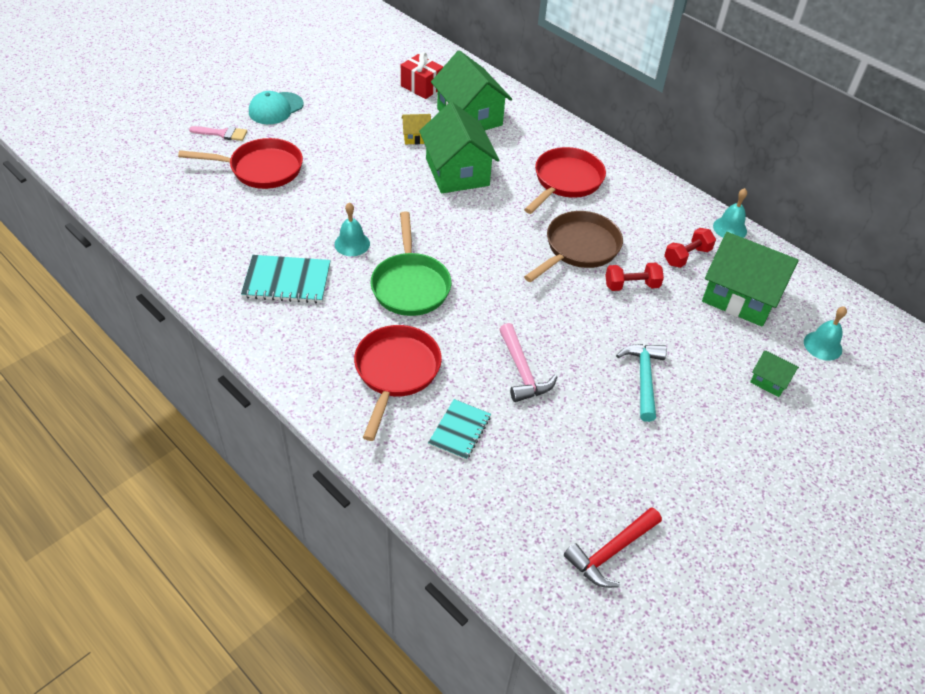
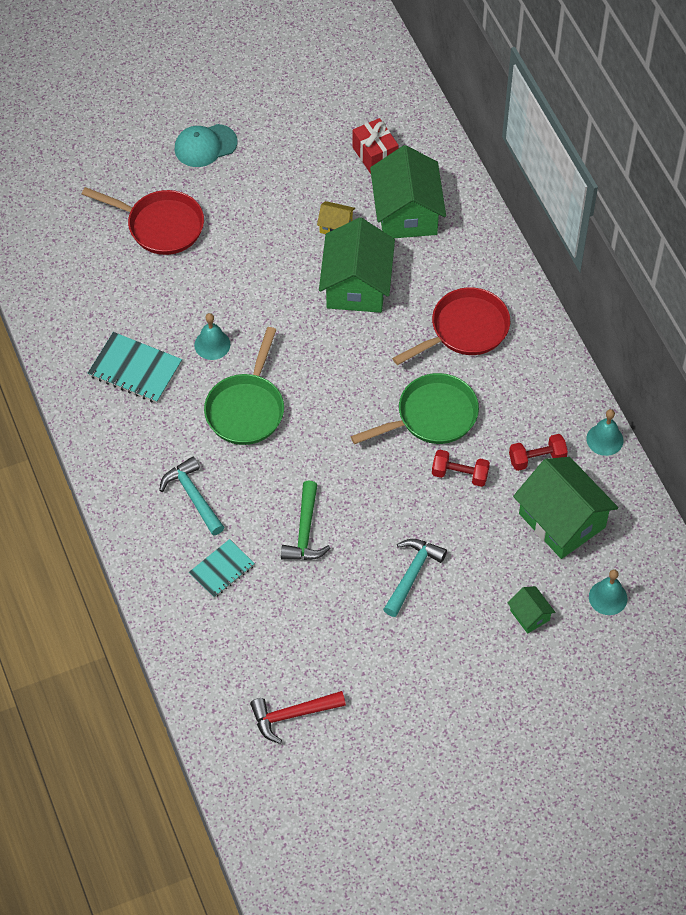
camera: 25 degrees right, 10 degrees up
pink brush [189,126,247,141] -> none
red pan [354,325,442,441] -> turquoise hammer [159,457,225,535]
pink hammer [499,323,557,402] -> green hammer [281,481,330,560]
brown pan [524,211,623,282] -> green pan [351,373,479,444]

